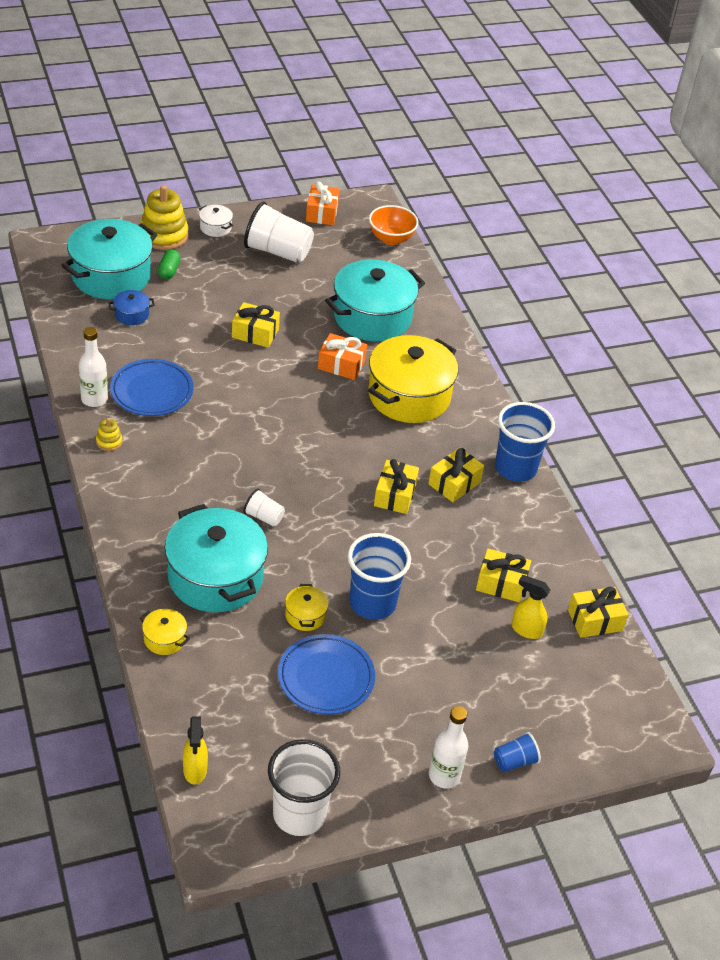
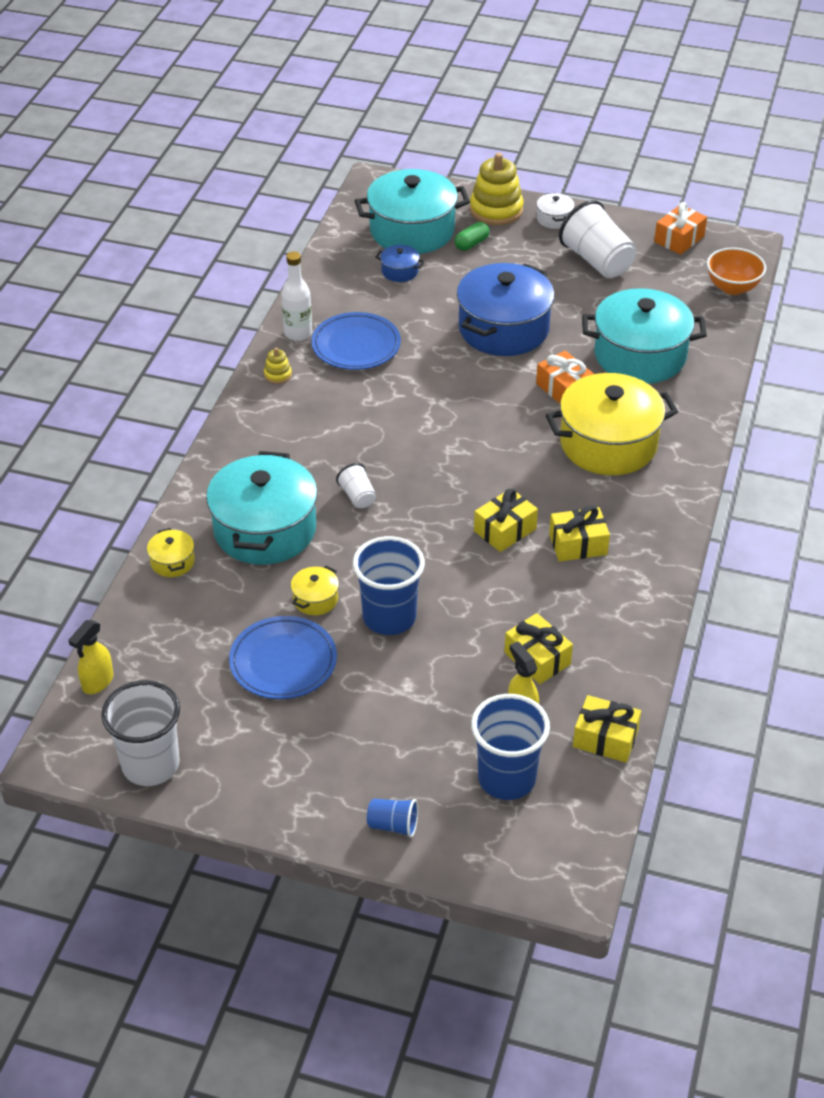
camera: 40 degrees right, 0 degrees up
yellow gift [232,302,280,348] -> blue pot [457,263,555,356]
white bottle [429,706,469,788] -> none
blue cup [495,402,555,482] -> blue cup moved to [471,694,550,800]

